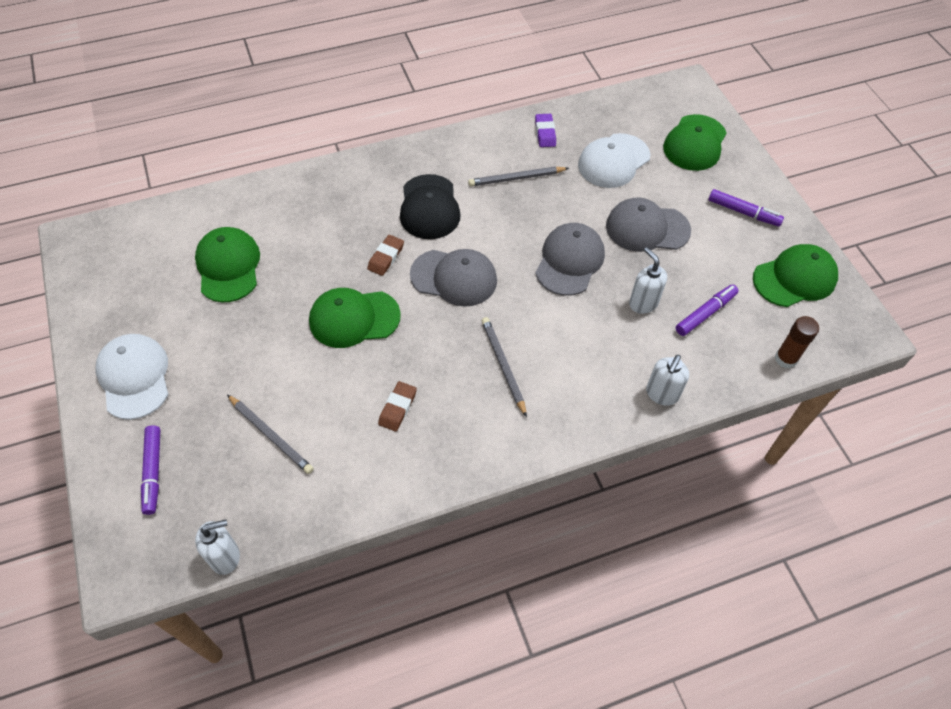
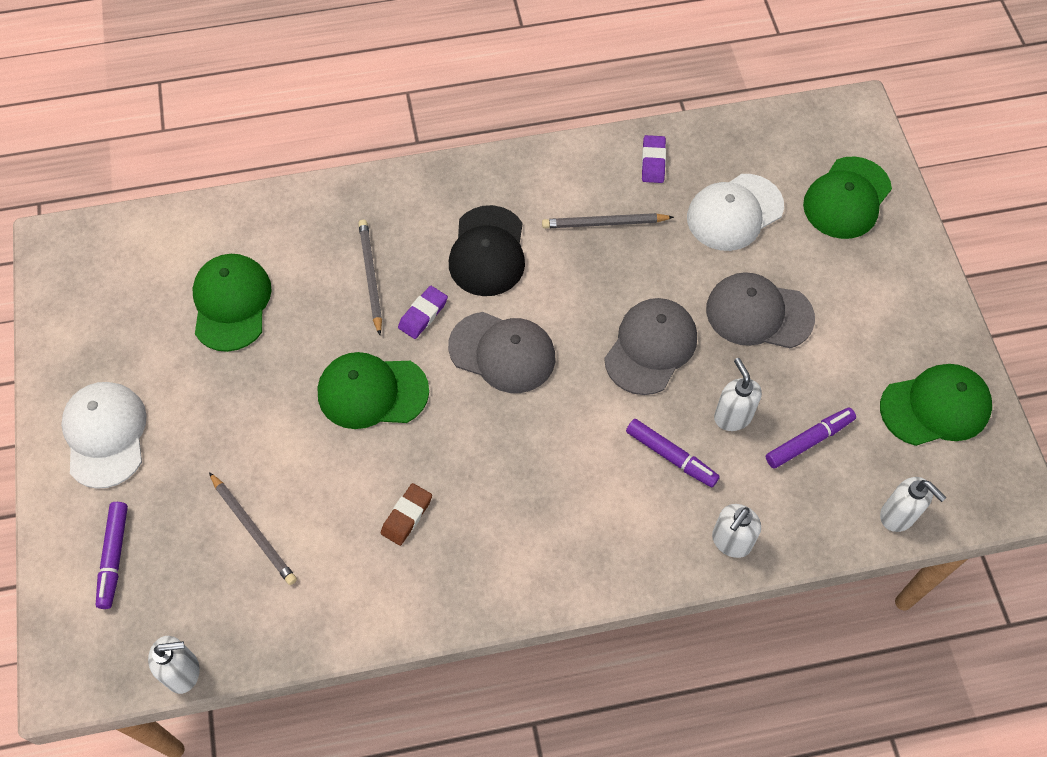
camera: 10 degrees right, 5 degrees up
brown eraser [367,235,404,276] -> purple eraser [398,286,448,339]
grey pencil [482,317,527,417] -> grey pencil moved to [358,220,382,335]
purple marker [709,189,784,226] -> purple marker moved to [626,419,720,487]
brown glue stick [775,316,819,368] -> white soap dispenser [880,477,946,532]

